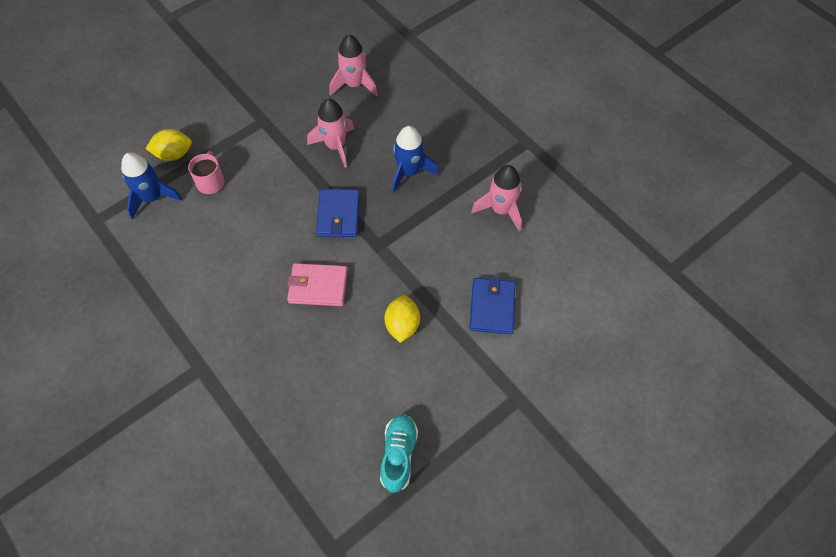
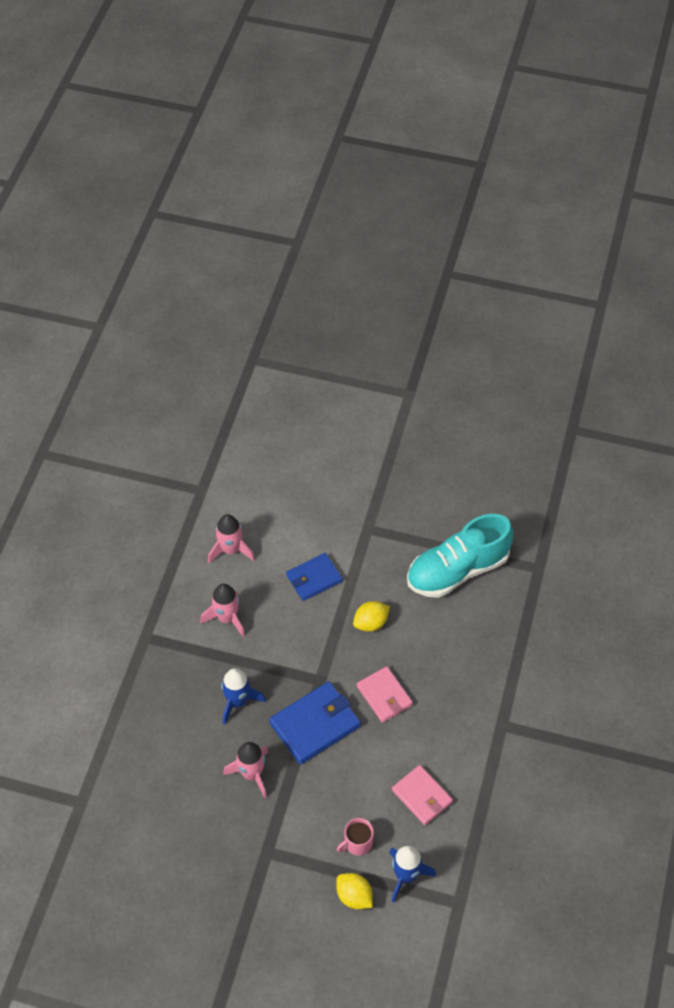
camera: 125 degrees left, 5 degrees down
blue wallet [316,189,360,237] -> blue wallet [269,681,361,765], size x1.52
pink rocket [329,35,378,97] -> pink rocket moved to [208,514,255,563]
turquoise shoe [380,414,418,493] -> turquoise shoe [407,514,514,598], size x1.96
none -> pink wallet [392,765,453,825]

